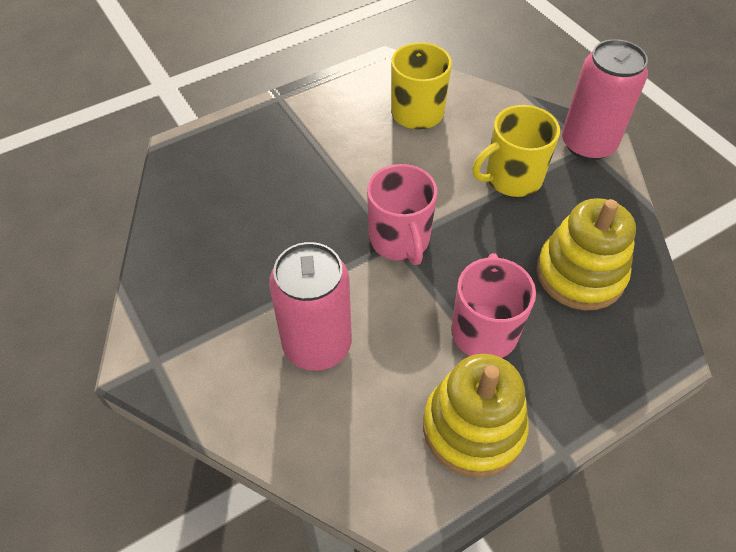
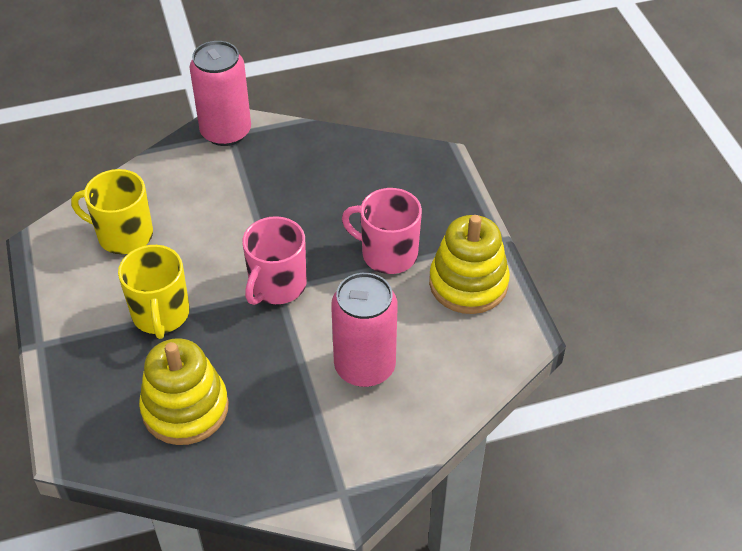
camera: 75 degrees left, 5 degrees down
pink mug [367,164,437,265] -> pink mug turned 120 degrees clockwise [242,216,307,305]
yellow mug [472,105,560,197] -> yellow mug moved to [118,245,190,339]
yellow stacking toy [536,198,636,310] -> yellow stacking toy moved to [139,338,229,445]

